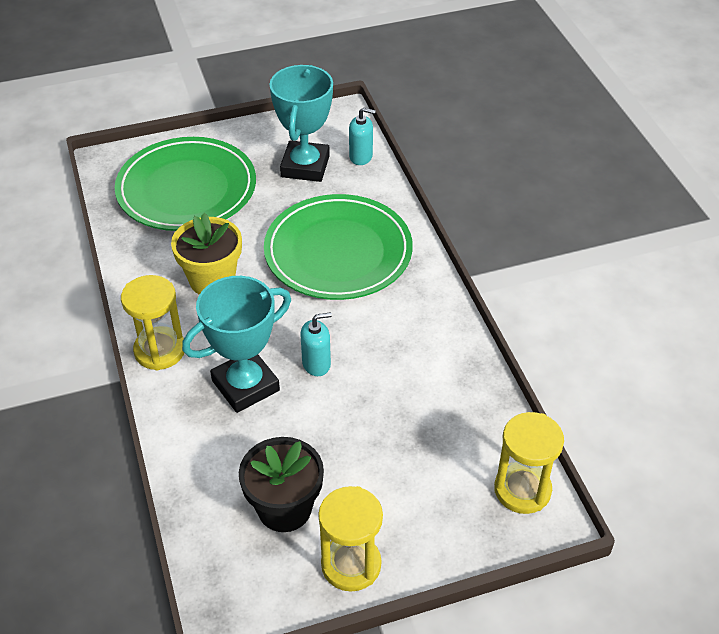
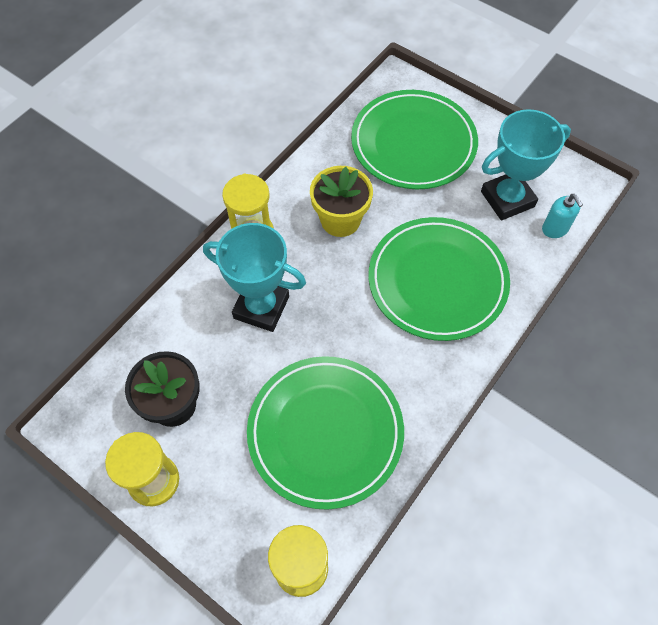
camera: 55 degrees right, 15 degrees up
turquoise soap dispenser [301,312,332,376] -> none
none -> green plate [247,356,404,510]

